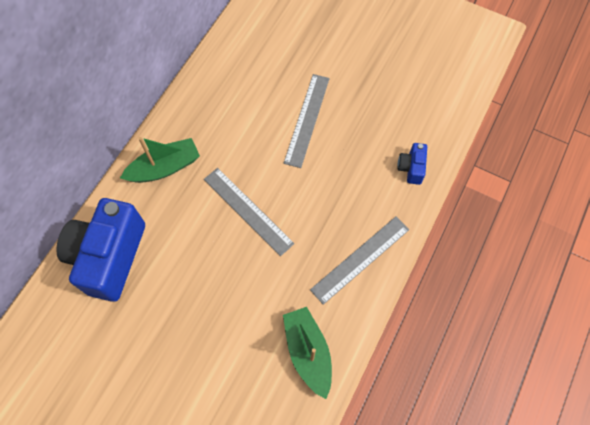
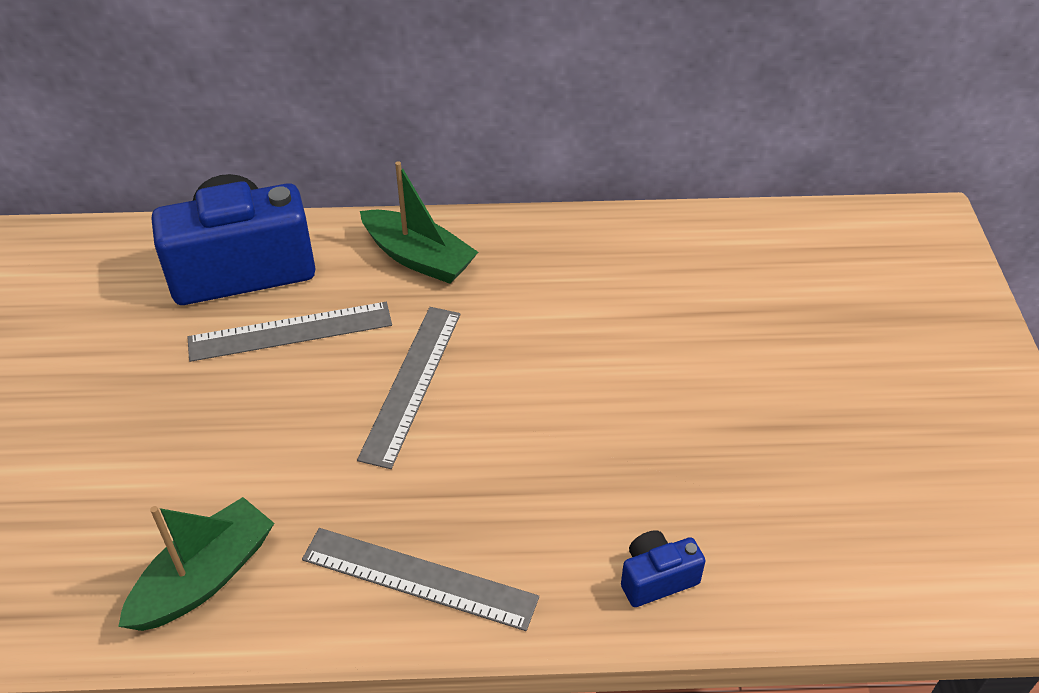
camera: 60 degrees right, 20 degrees down
grey ruler [284,74,330,168] -> grey ruler moved to [188,302,392,362]

